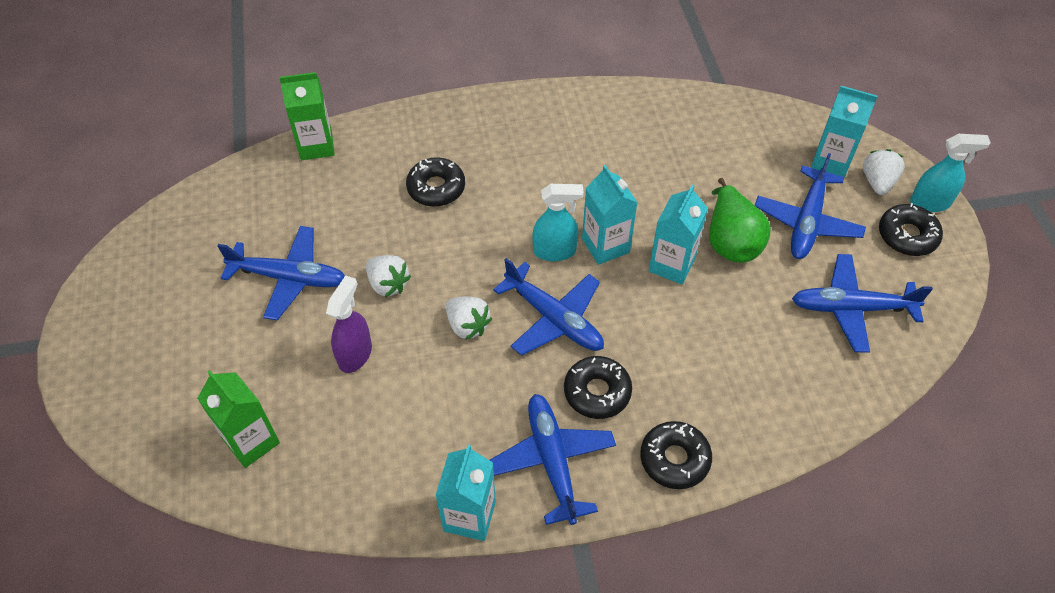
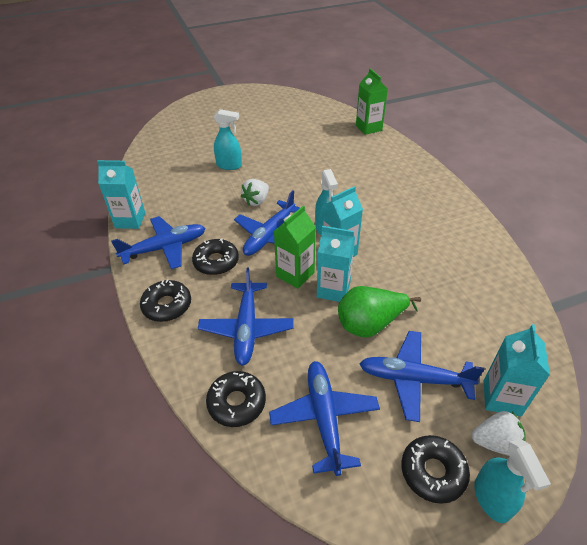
camera: 80 degrees right, 10 degrees down
green carton [197,370,280,468] -> green carton moved to [274,206,316,289]
blue plane [218,226,345,320] -> blue plane moved to [198,268,294,366]
purple spray bottle [326,275,372,373] -> turquoise spray bottle [214,109,242,170]
white strawberry [366,255,411,297] -> none
black donut [406,157,465,207] -> black donut moved to [206,371,266,427]

